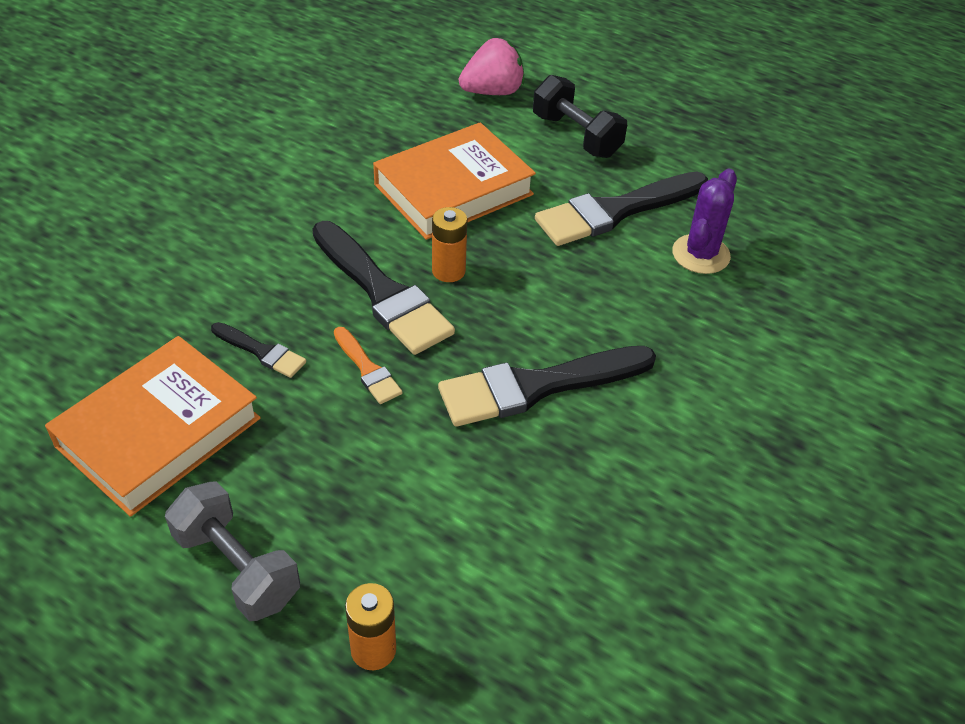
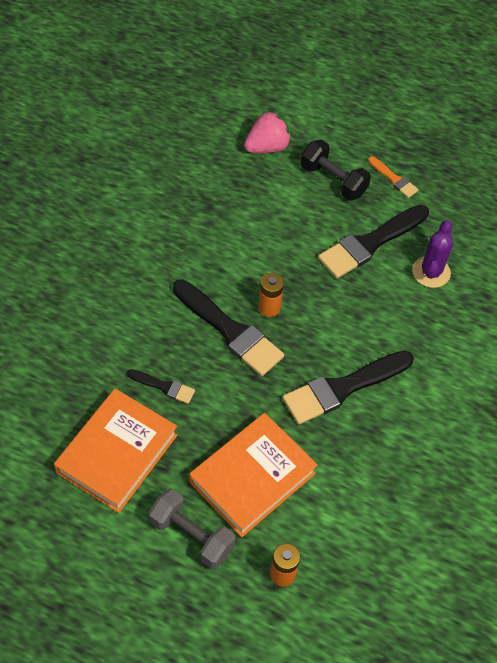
camera: 10 degrees left, 10 degrees up
orange brush [334,327,402,404] -> orange brush moved to [368,156,419,198]
orange book [373,122,536,240] -> orange book moved to [190,413,318,537]

